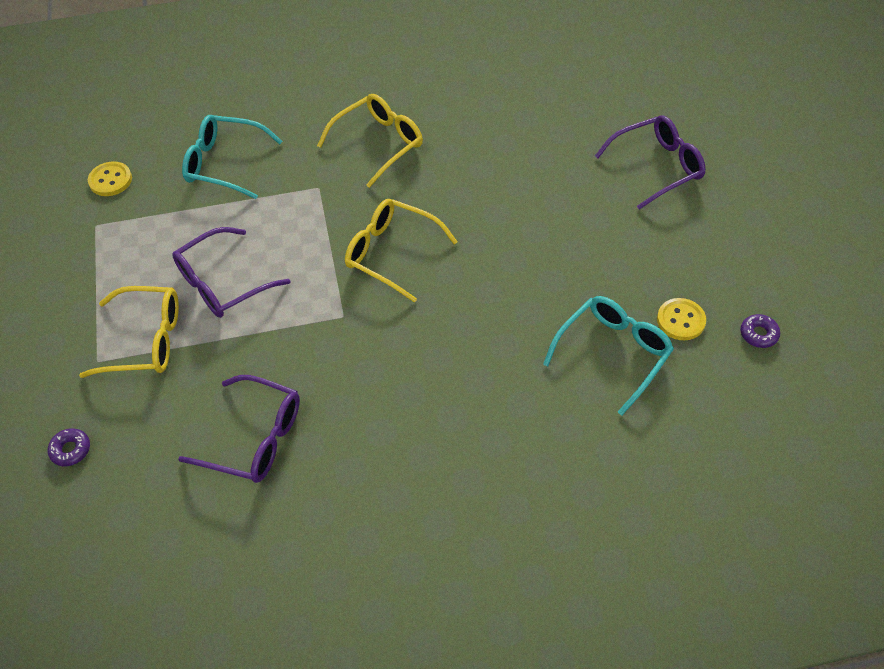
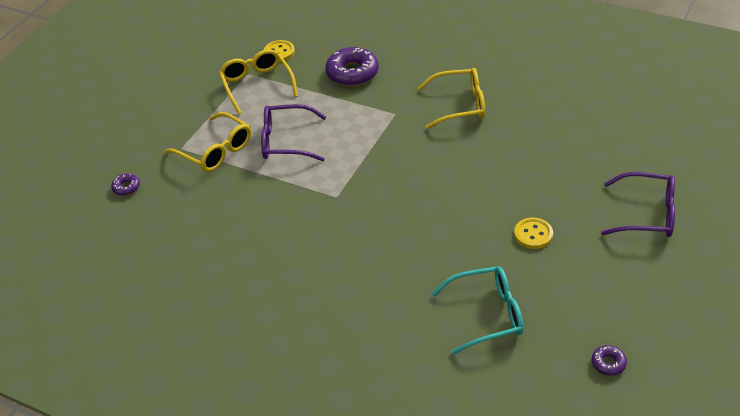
camera: 40 degrees right, 10 degrees down
purple glasses [178,375,300,483] -> none
turquoise glasses [182,115,282,199] -> purple donut [325,47,379,86]
yellow glasses [345,199,458,303] -> yellow glasses moved to [219,49,298,114]
yellow button [657,298,706,340] -> yellow button moved to [514,218,553,249]

